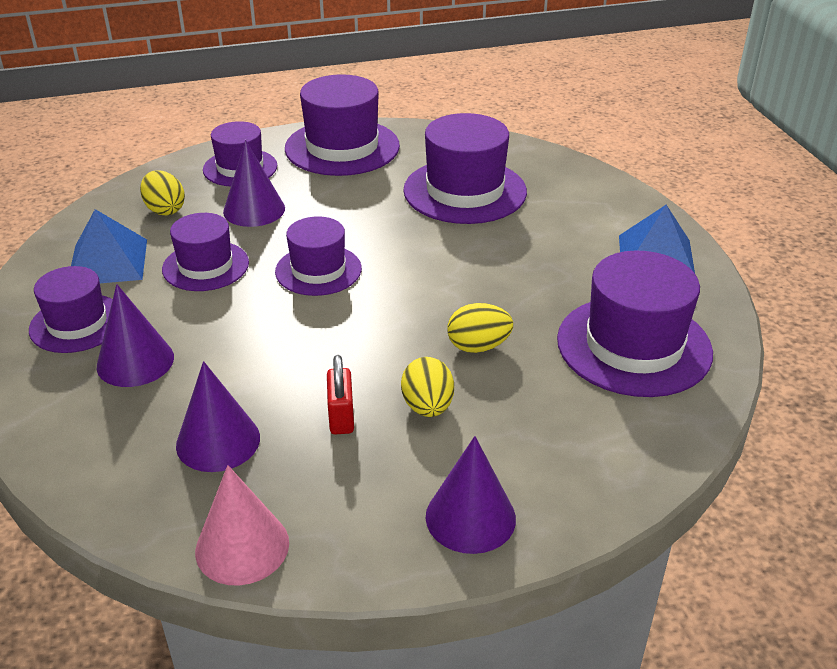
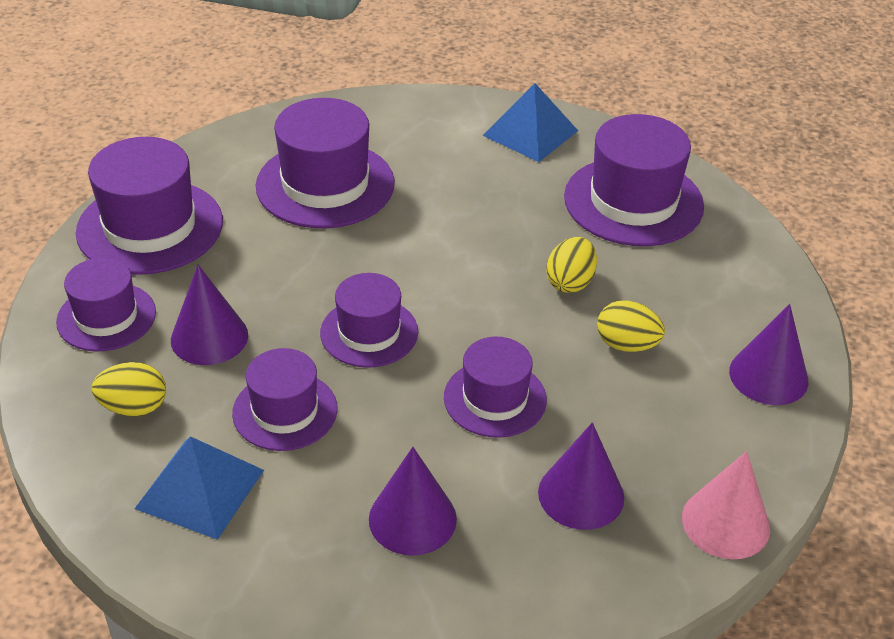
camera: 60 degrees left, 5 degrees up
purple hat [29,266,113,353] -> purple hat moved to [444,336,547,438]
red padlock [327,355,354,434] -> none

